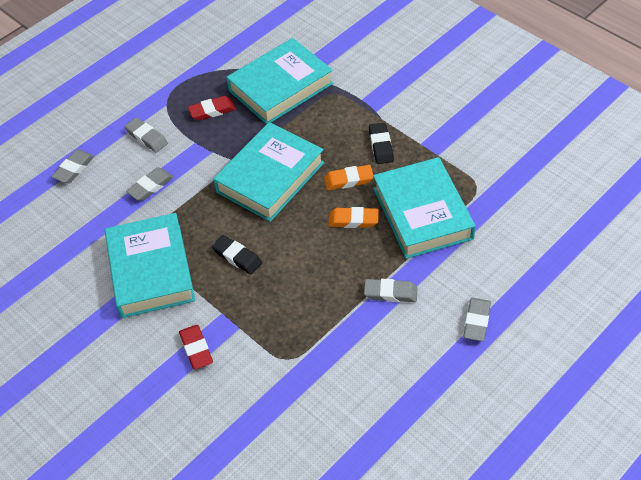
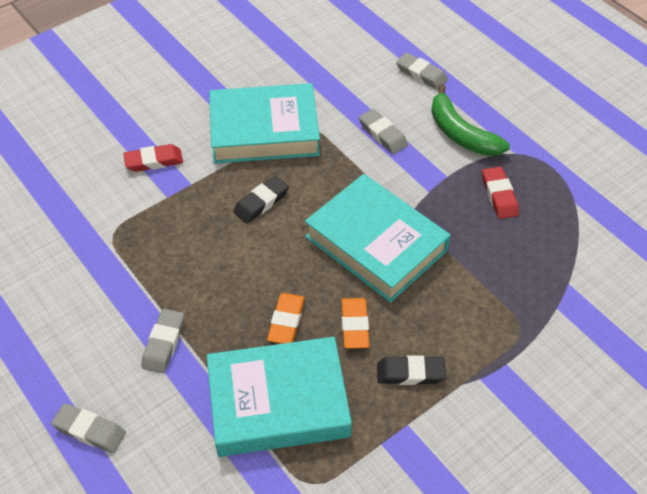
camera: 95 degrees right, 0 degrees up
grey eraser [124,117,168,153] -> green banana [431,84,510,156]
turquoise book [226,38,333,124] -> none

